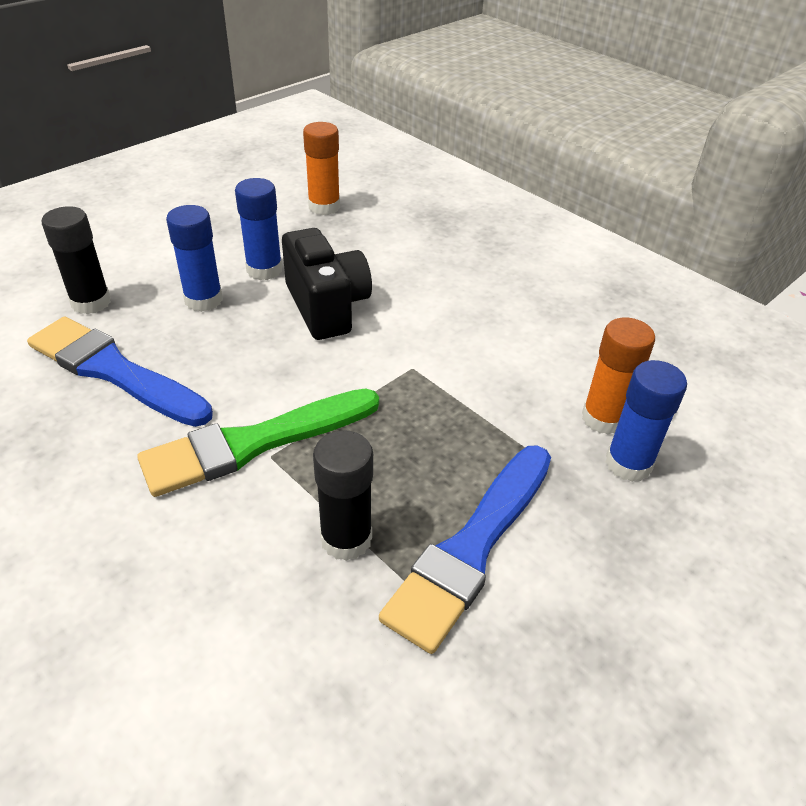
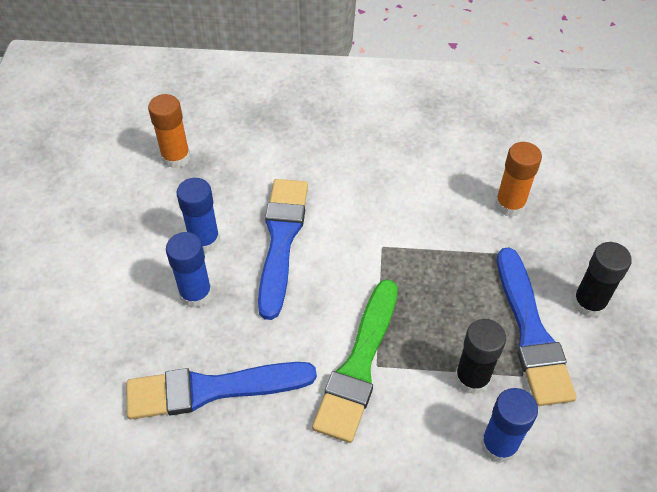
camera: 40 degrees left, 10 degrees up
black glue stick [42,206,111,314] -> black glue stick moved to [573,242,632,318]
black camera [282,228,372,340] -> blue brush [258,179,308,320]
blue glue stick [605,360,687,482] -> blue glue stick moved to [481,388,538,463]

